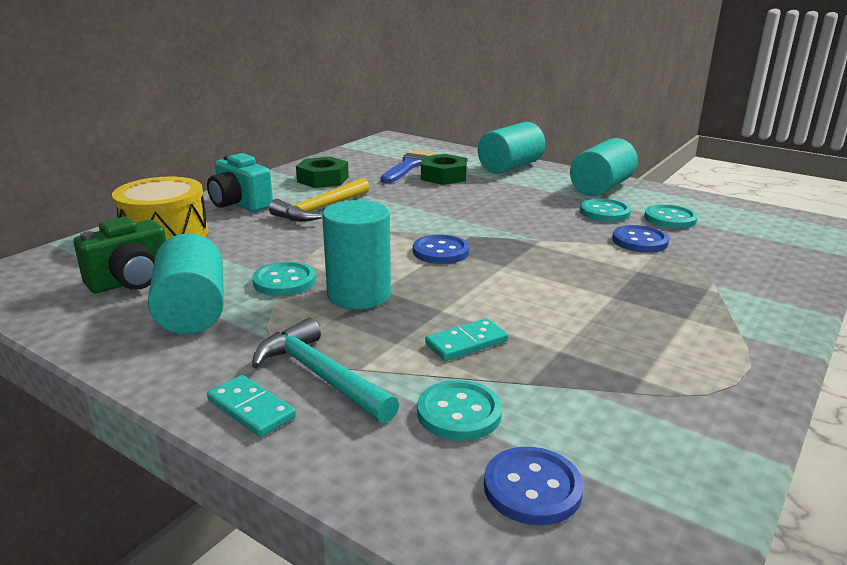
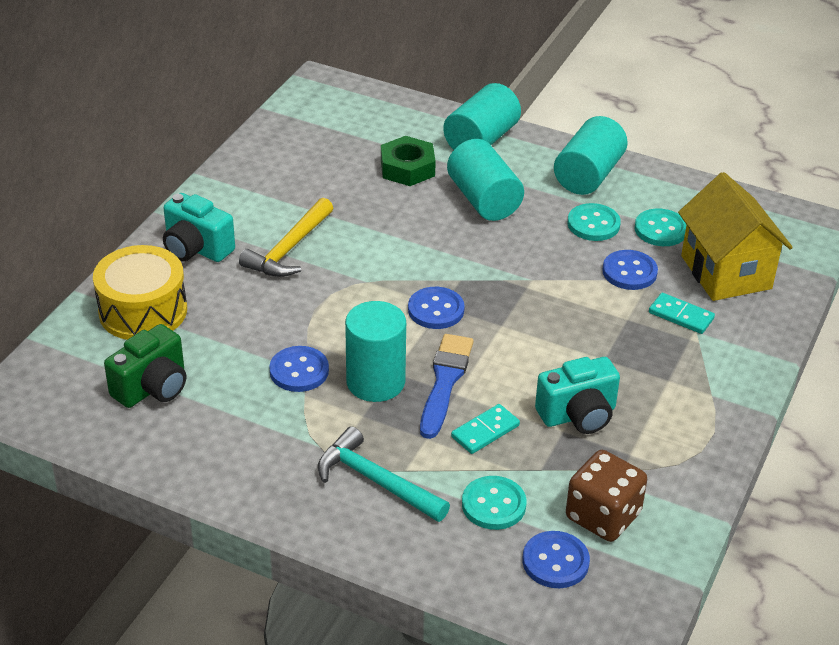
camera: 10 degrees left, 15 degrees up
turquoise cylinder [148,233,224,334] -> turquoise cylinder moved to [447,139,524,221]
turquoise domino [207,375,296,437] -> turquoise domino moved to [649,293,715,334]
turquoise button [252,262,316,296] -> blue button [269,346,329,392]
green nut [296,157,349,188] -> none
blue brush [381,149,435,183] -> blue brush moved to [420,334,474,439]
none -> turquoise camera [535,357,620,434]
none -> brown dice [566,450,647,542]
none -> yellow house [678,172,793,301]

